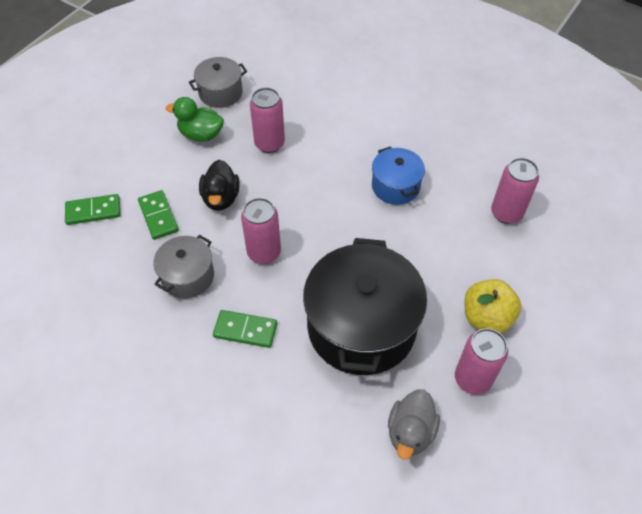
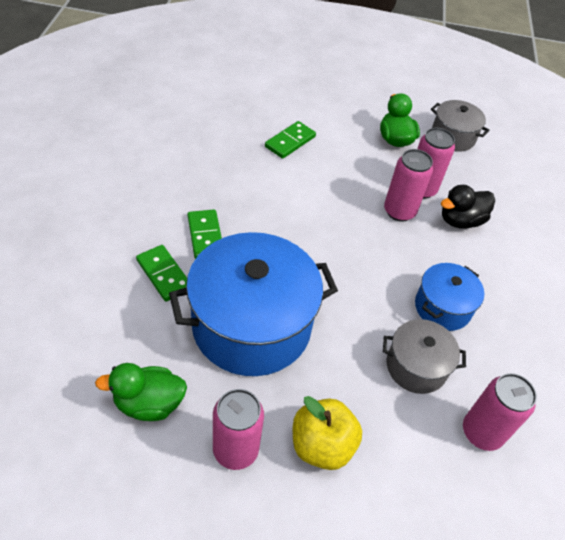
camera: 60 degrees right, 5 degrees down
green domino [65,194,120,225] -> green domino moved to [136,245,187,302]
grey pot [154,235,214,299] -> grey pot moved to [383,319,466,394]
black duck [199,160,239,211] -> black duck moved to [441,185,495,229]
pink can [241,198,281,264] -> pink can moved to [384,149,433,222]
black pot [303,238,427,375] -> blue pot [169,232,338,376]
grey duck [388,389,440,459] -> green duck [95,363,187,421]

